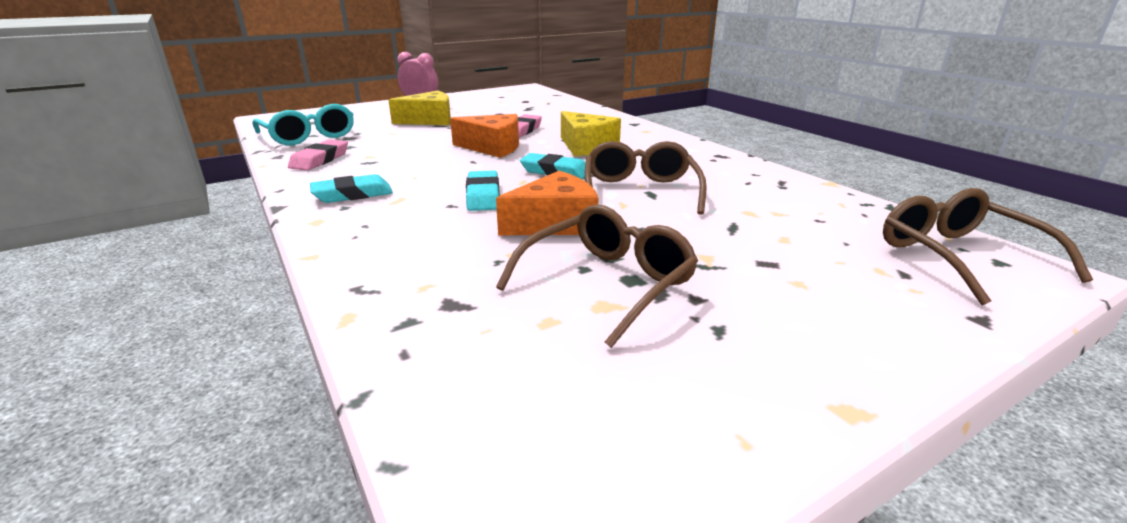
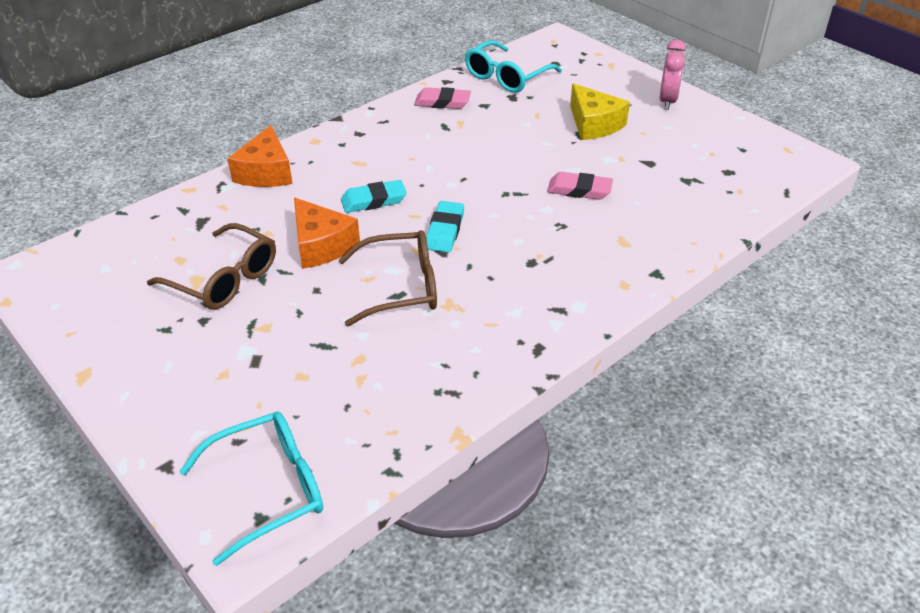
camera: 80 degrees right, 15 degrees up
turquoise eraser [310,174,393,203] -> none
orange cheese [450,114,519,158] -> orange cheese moved to [227,125,293,187]
yellow cheese [561,111,621,156] -> none
brown glasses [883,188,1093,305] -> turquoise glasses [179,412,323,566]

